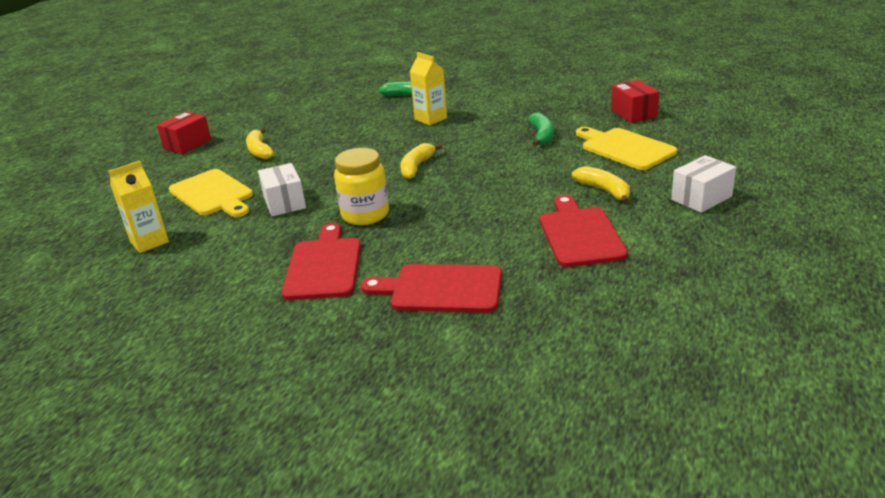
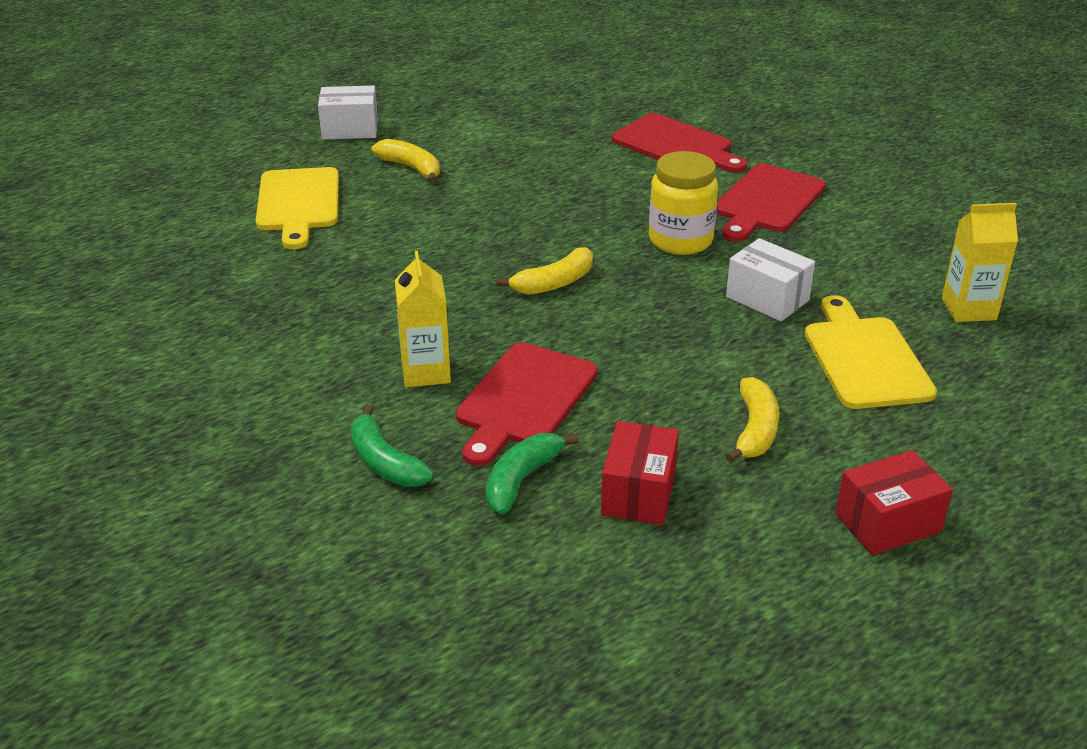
camera: 150 degrees left, 5 degrees up
white box [258,163,306,216] -> white box turned 60 degrees counterclockwise [726,238,815,322]
green banana [528,112,554,146] -> green banana moved to [486,433,579,515]
red cutting board [540,195,628,267] -> red cutting board moved to [456,343,597,466]
yellow banana [572,166,630,204] -> yellow banana turned 135 degrees clockwise [372,139,440,183]
red box [611,80,659,123] -> red box moved to [601,421,679,525]

